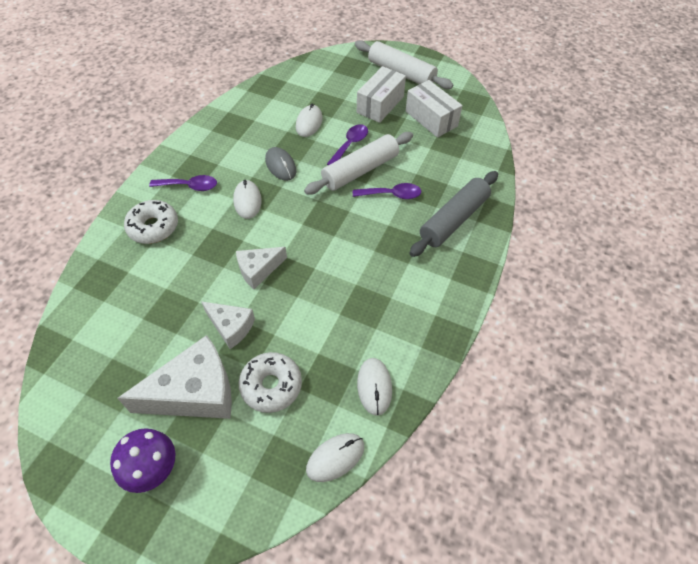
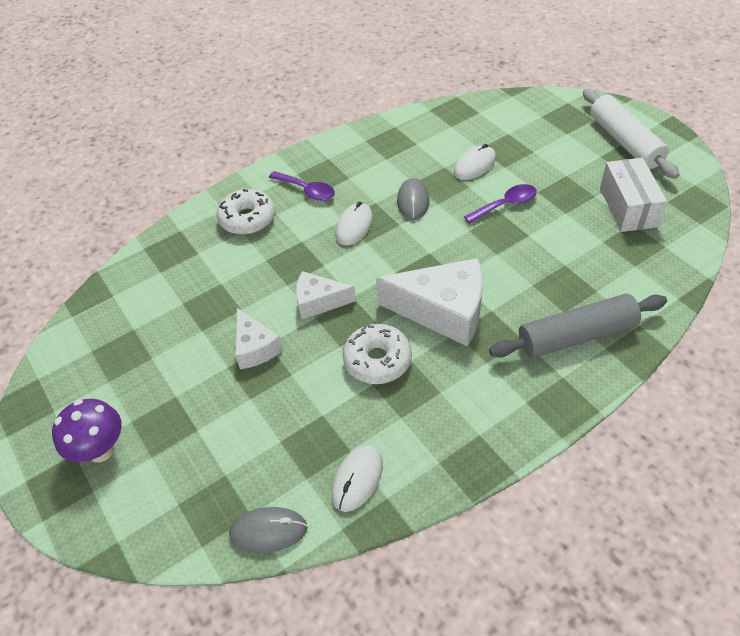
camera: 35 degrees right, 5 degrees down
white cheese [117,335,232,419] -> white cheese moved to [376,258,483,347]
white donut [239,352,302,413] -> white donut moved to [343,324,412,384]
white rolling pin [304,132,413,195] -> none
white mouse [306,433,364,482] -> grey mouse [229,507,307,552]
purple spoon [353,183,421,199] -> none
white box [357,66,406,123] -> none

